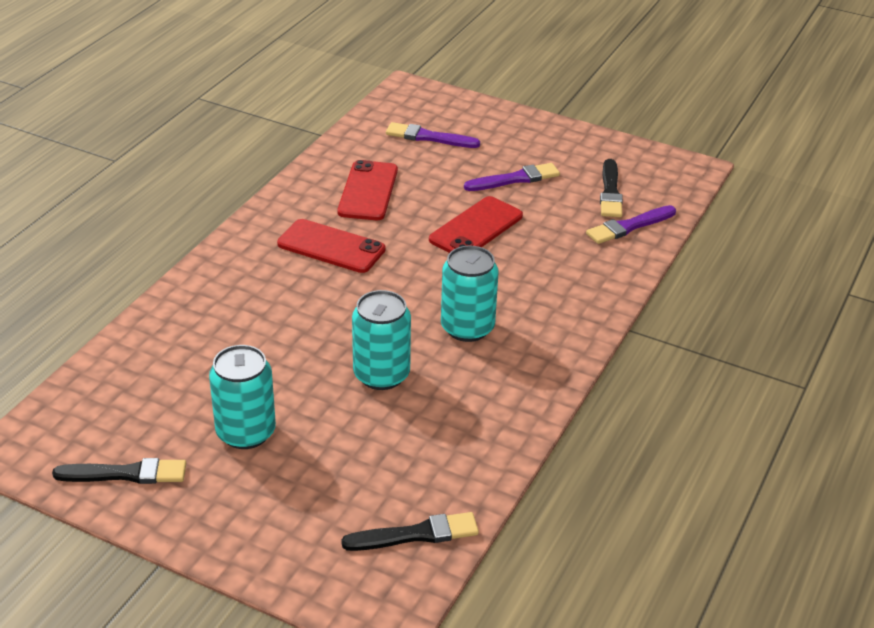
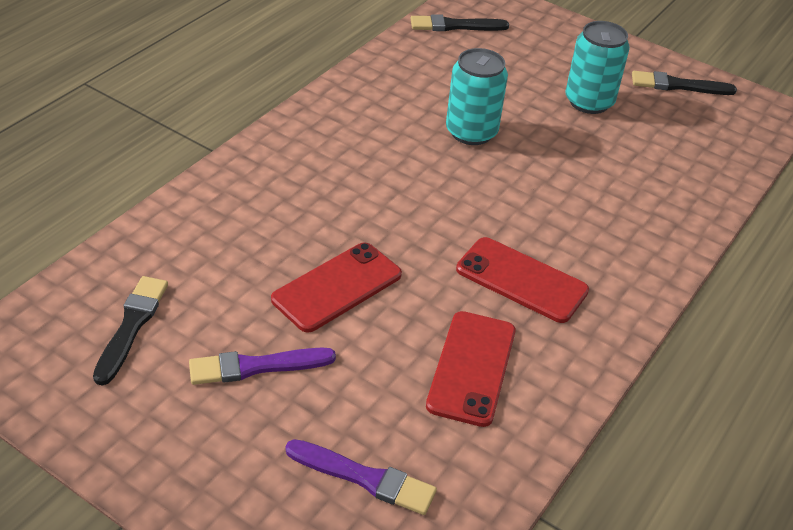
camera: 175 degrees left, 5 degrees up
turquoise can [441,246,498,342] -> none
purple brush [586,205,676,244] -> none

